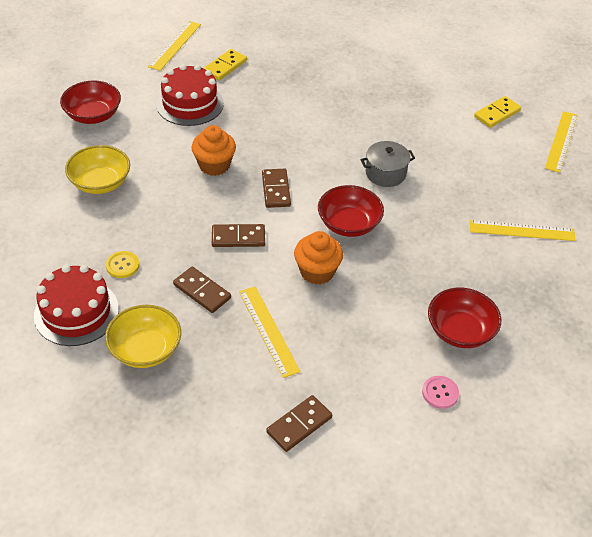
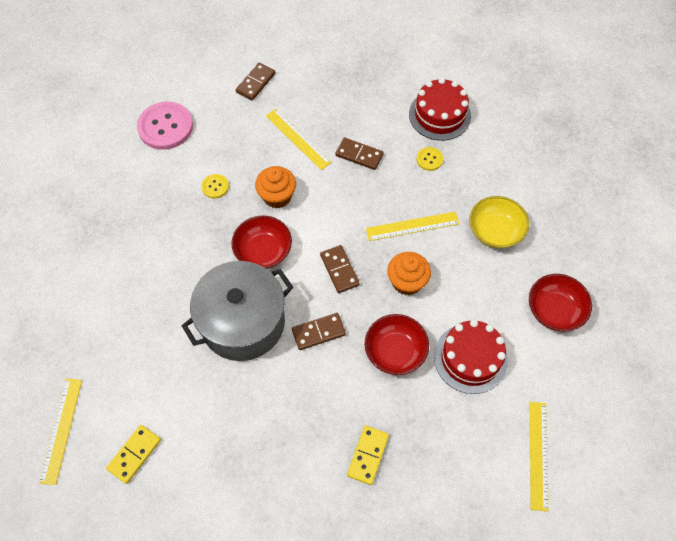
camera: 165 degrees right, 15 degrees up
yellow bowl [105,305,181,368] -> none
yellow domino [204,49,247,80] -> yellow domino moved to [347,425,389,485]
brown domino [212,224,265,247] -> brown domino moved to [292,313,346,350]
grey pot [361,141,415,187] -> grey pot [182,261,293,361], size x2.04
pink button [422,376,459,409] -> pink button [137,102,193,150], size x2.10
red bowl [428,288,501,348] -> red bowl moved to [365,314,429,375]
yellow ruler [470,220,576,241] -> yellow ruler moved to [366,212,459,241]
none -> yellow button [201,174,229,198]

